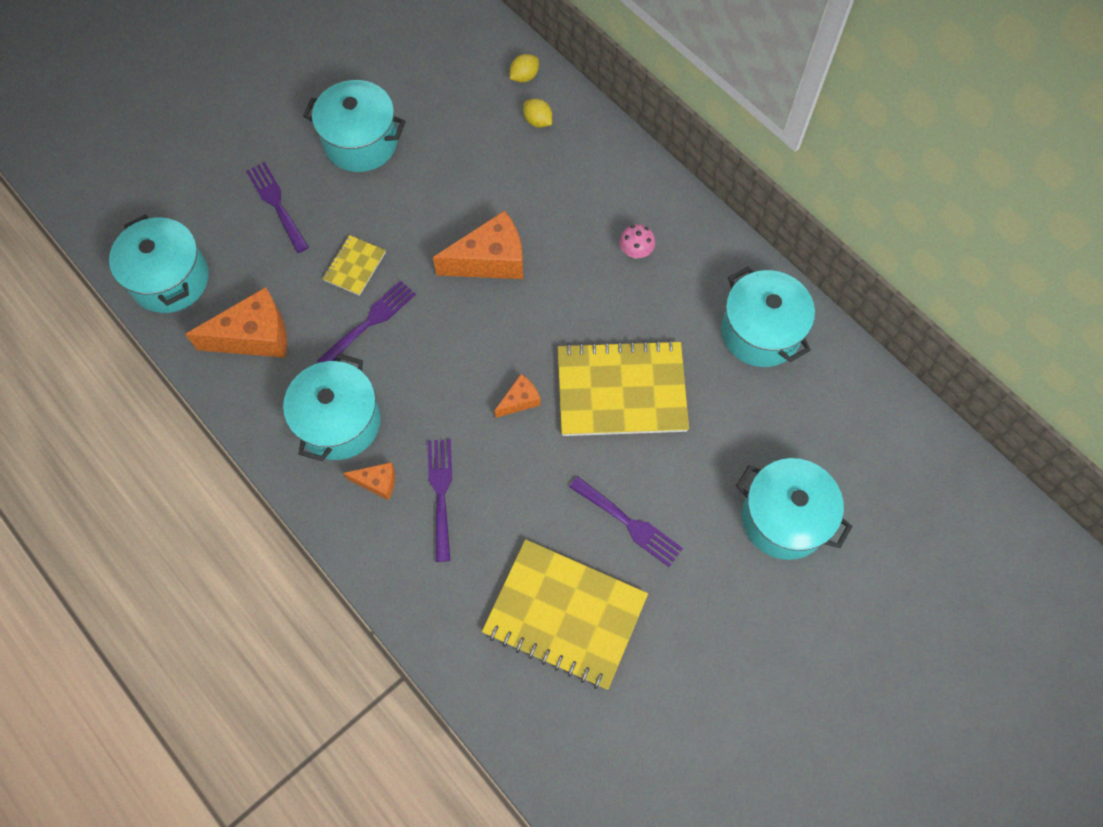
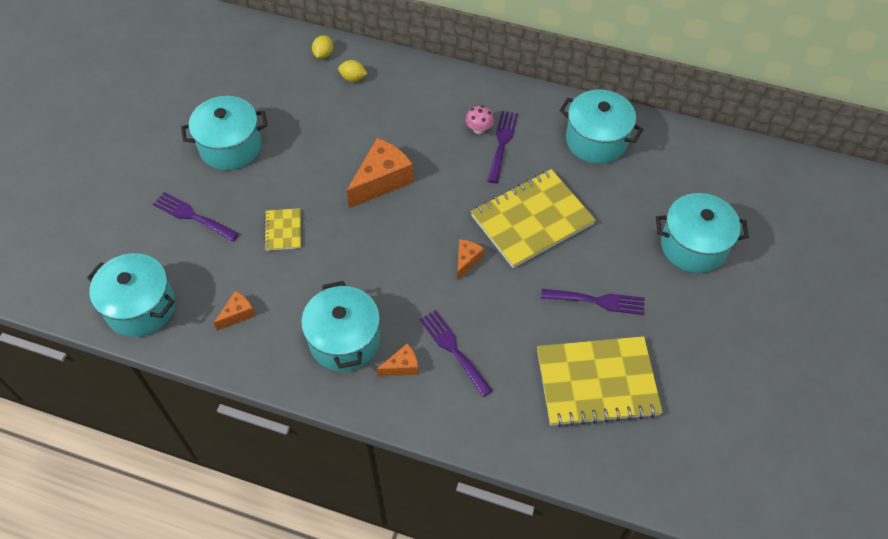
camera: 30 degrees left, 10 degrees down
orange cheese [185,287,287,358] -> orange cheese [214,291,255,331], size x0.51
purple fork [317,281,416,363] -> purple fork moved to [487,111,518,183]

